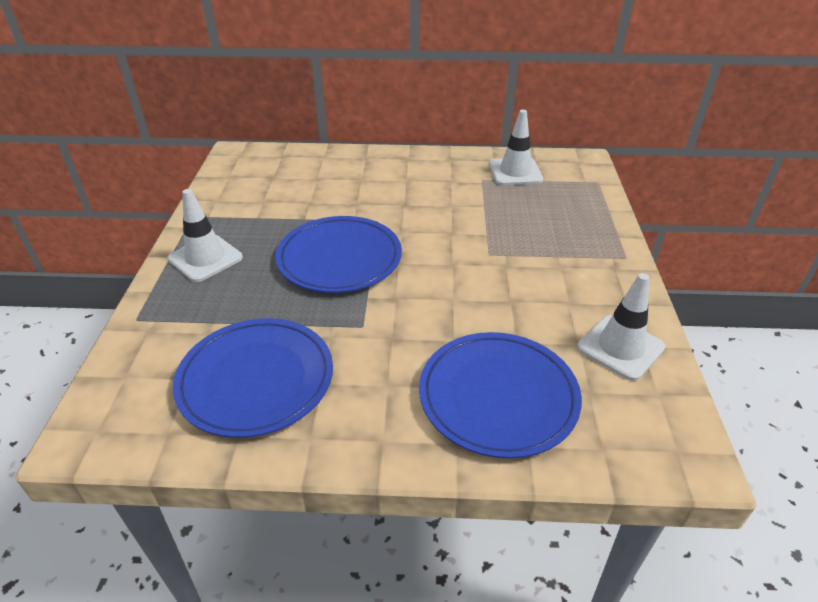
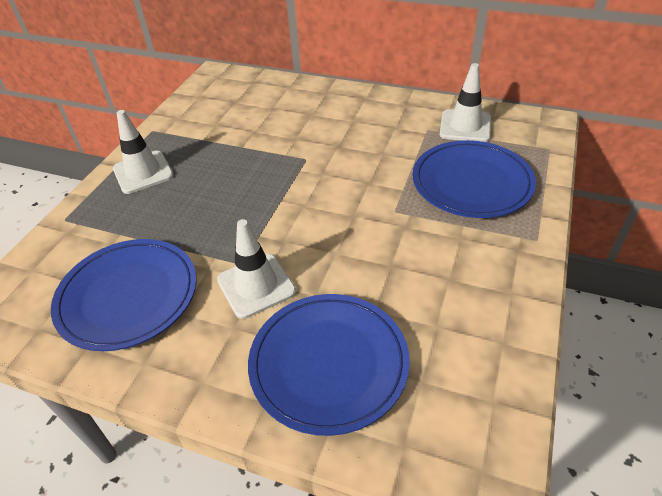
camera: 20 degrees right, 5 degrees up
blue plate [275,216,402,293] -> blue plate moved to [412,140,536,218]
white traffic cone [577,273,666,381] -> white traffic cone moved to [217,219,296,319]

